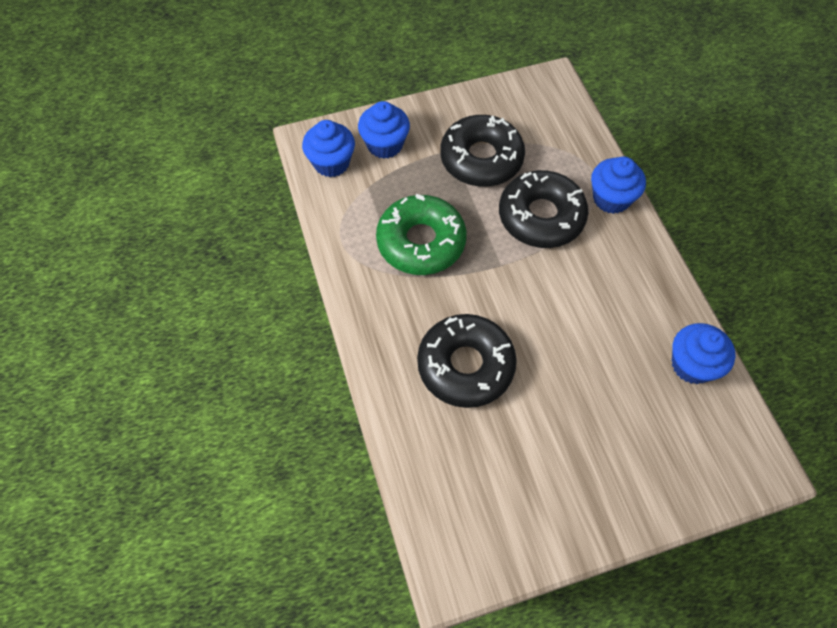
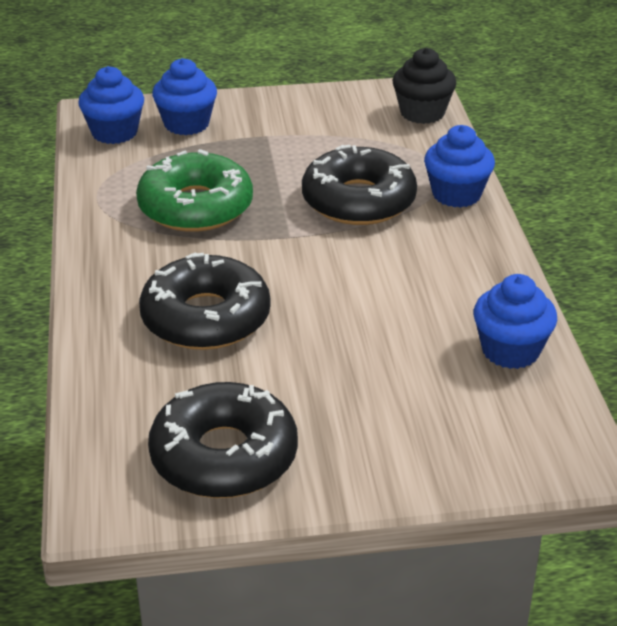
camera: 10 degrees right, 25 degrees down
black donut [440,115,525,187] -> black donut moved to [148,382,298,498]
none -> black cupcake [393,48,456,124]

